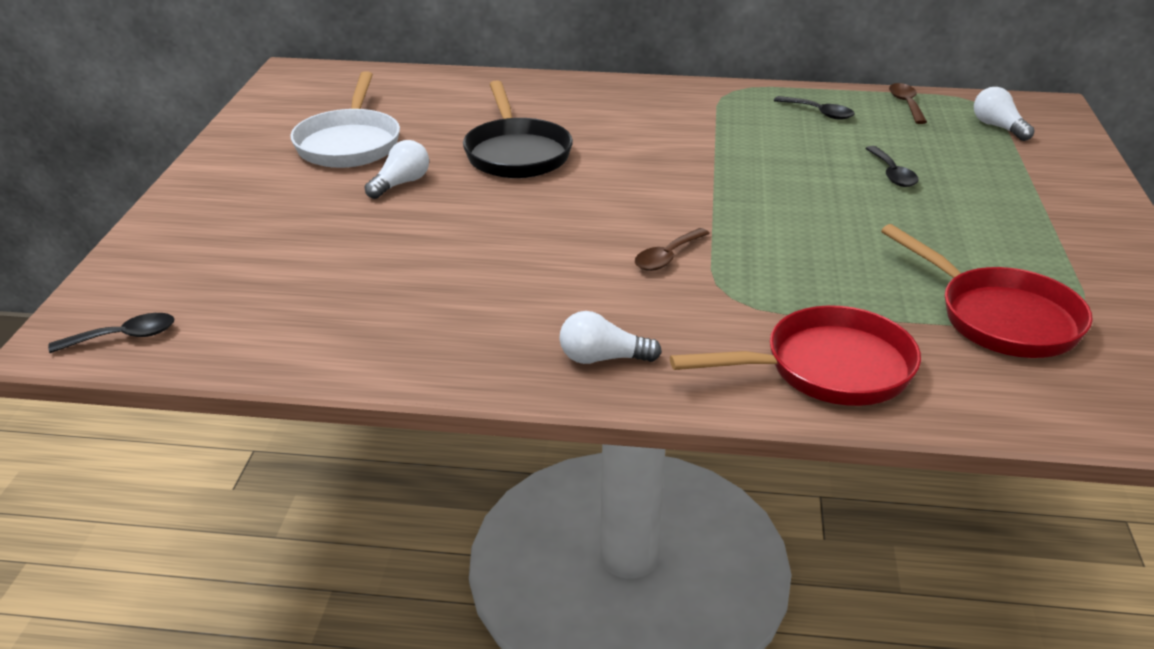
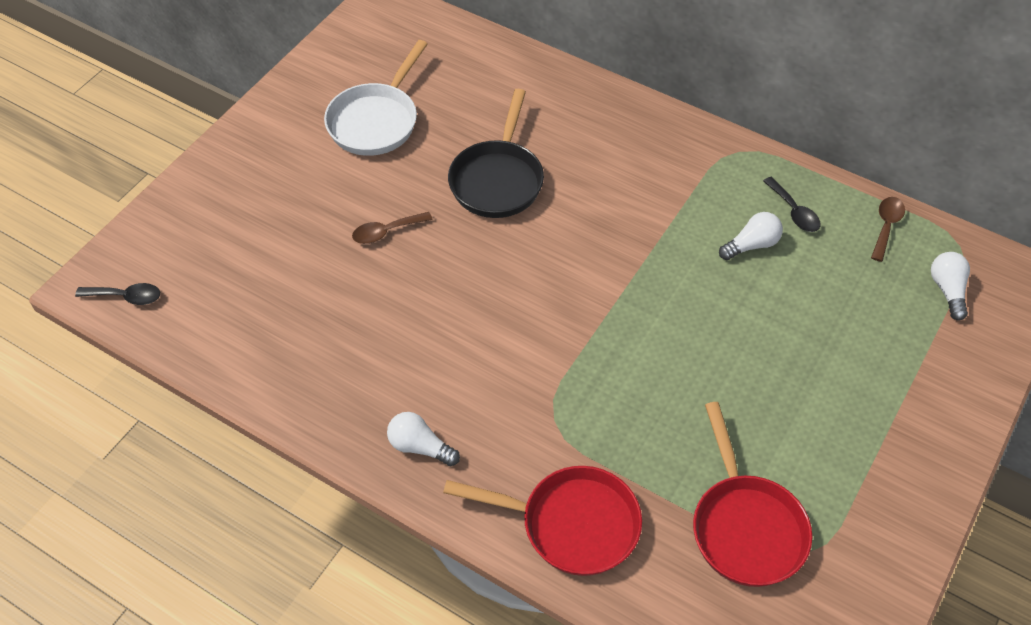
camera: 25 degrees right, 20 degrees up
white light bulb [364,140,429,199] -> white light bulb moved to [719,212,783,260]
brown spoon [635,228,710,271] -> brown spoon moved to [352,212,433,244]
black spoon [865,146,919,187] -> none

